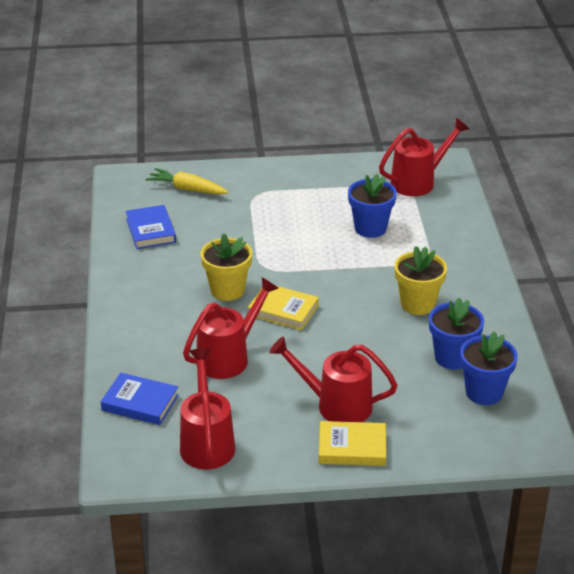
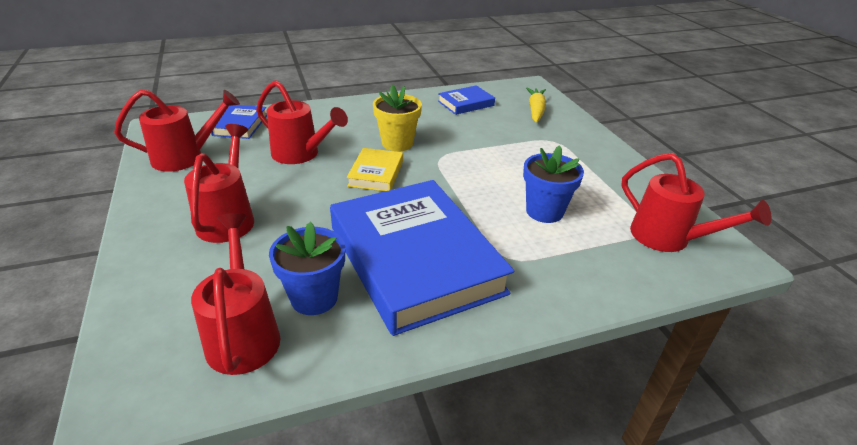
camera: 75 degrees right, 0 degrees up
yellow book [319,421,386,466] -> none
yellow flower pot [395,246,447,315] -> blue book [330,180,514,336]
blue flower pot [460,331,518,405] -> red watering can [191,213,280,375]

